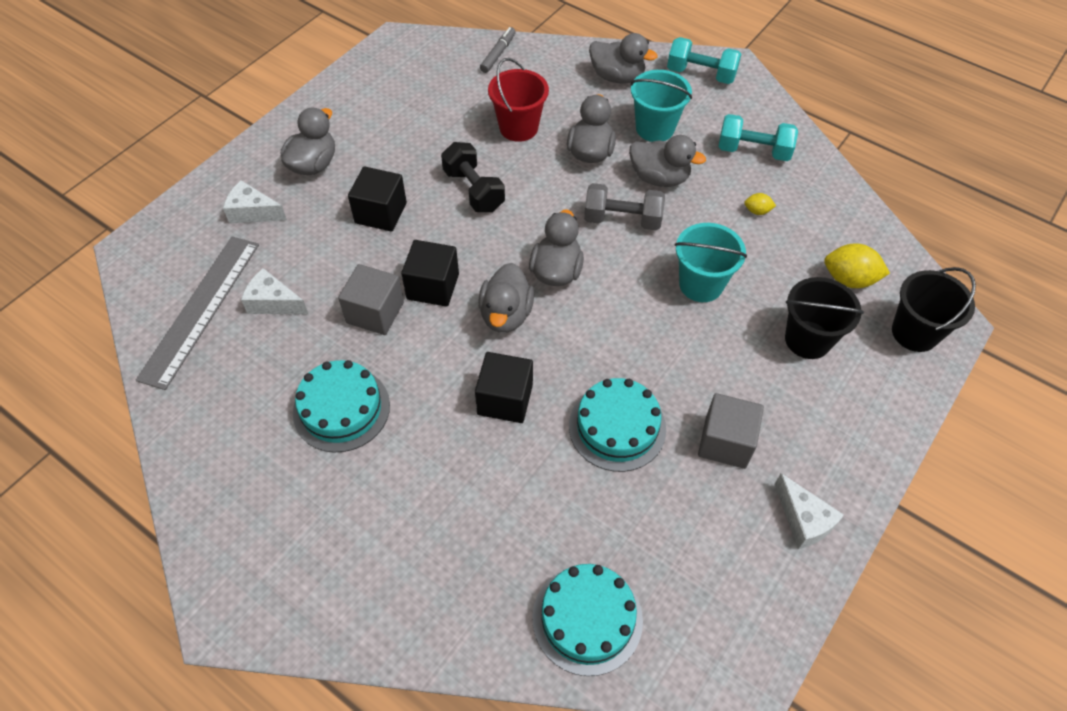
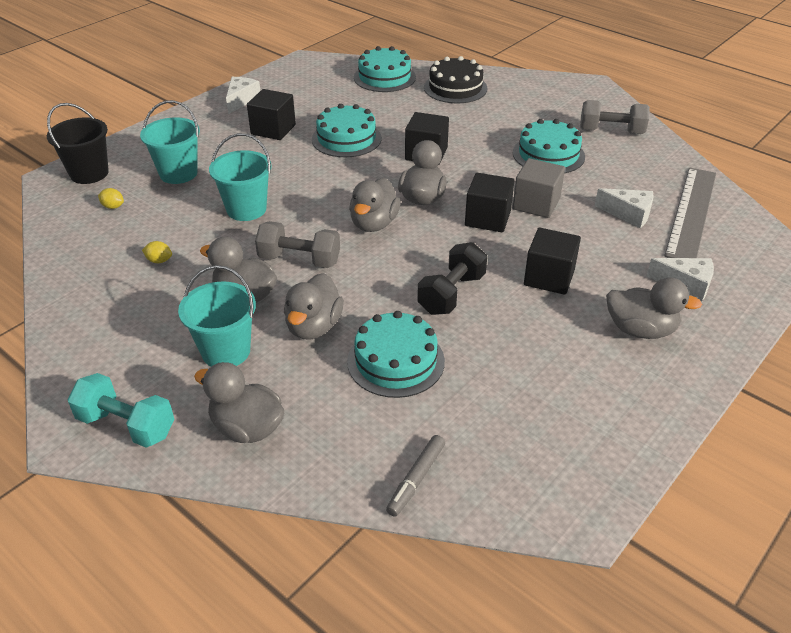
camera: 175 degrees left, 15 degrees down
grey duck [281,108,335,175] -> grey duck turned 105 degrees counterclockwise [606,278,702,339]
black dumbbell [441,142,505,212] -> black dumbbell turned 60 degrees clockwise [417,242,487,315]
red bucket [488,58,549,142] -> turquoise cake [347,311,445,398]
grey cube [698,393,764,469] -> black cube [247,89,296,140]
turquoise dumbbell [719,114,798,161] -> none
white cheese [774,473,844,549] -> white cheese turned 45 degrees clockwise [226,77,260,114]
black bucket [785,277,864,359] -> turquoise bucket [140,100,200,184]
yellow lemon [824,243,890,288] -> yellow lemon [98,188,124,209], size x0.52
none -> black cake [424,56,488,103]
none -> grey dumbbell [580,100,650,134]

